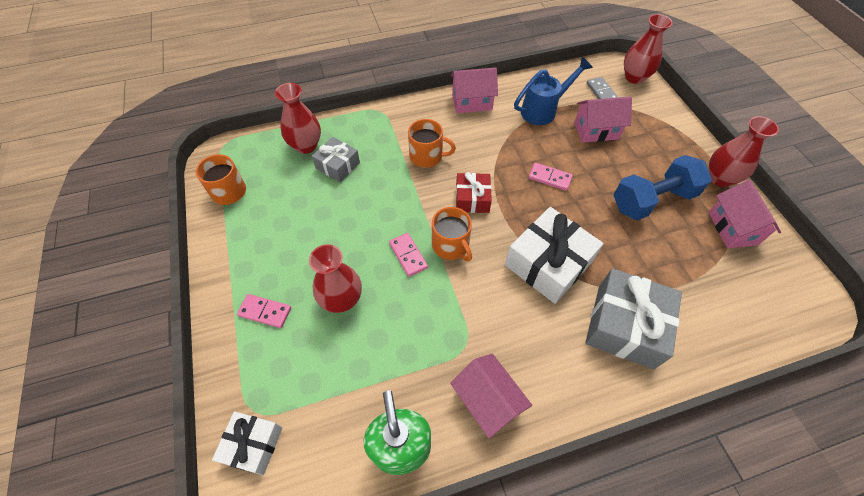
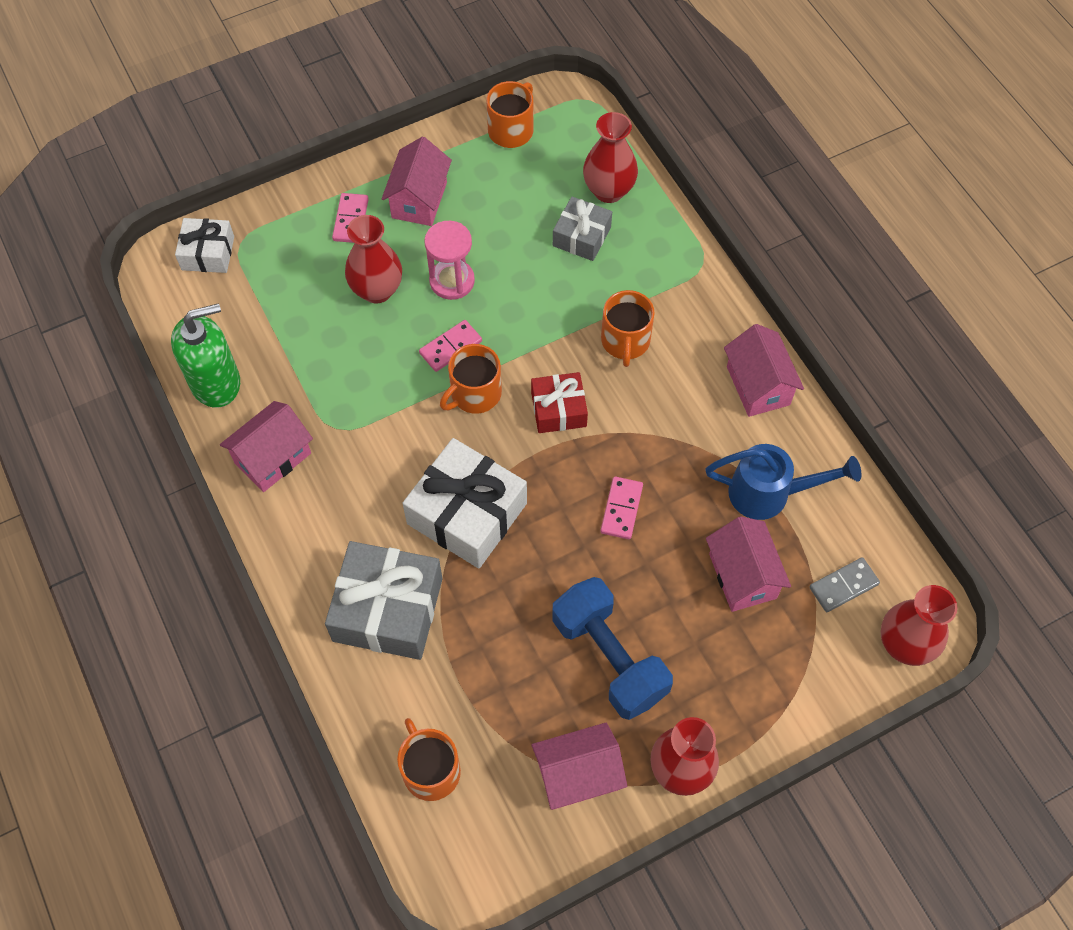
camera: 80 degrees right, 5 degrees up
blue watering can [514,57,593,125] -> blue watering can turned 45 degrees counterclockwise [705,444,861,520]
none -> pink house [382,137,452,226]
none -> orange mug [397,718,461,801]
none -> pink hourglass [424,221,475,300]

